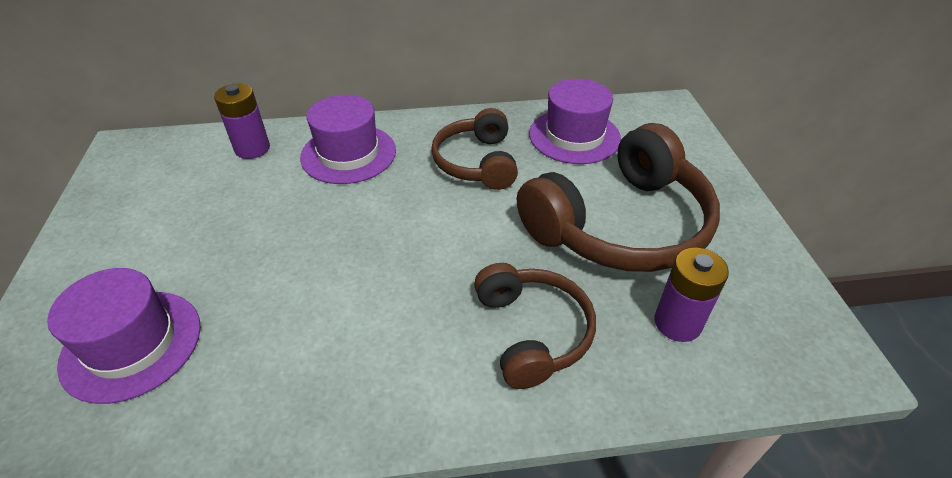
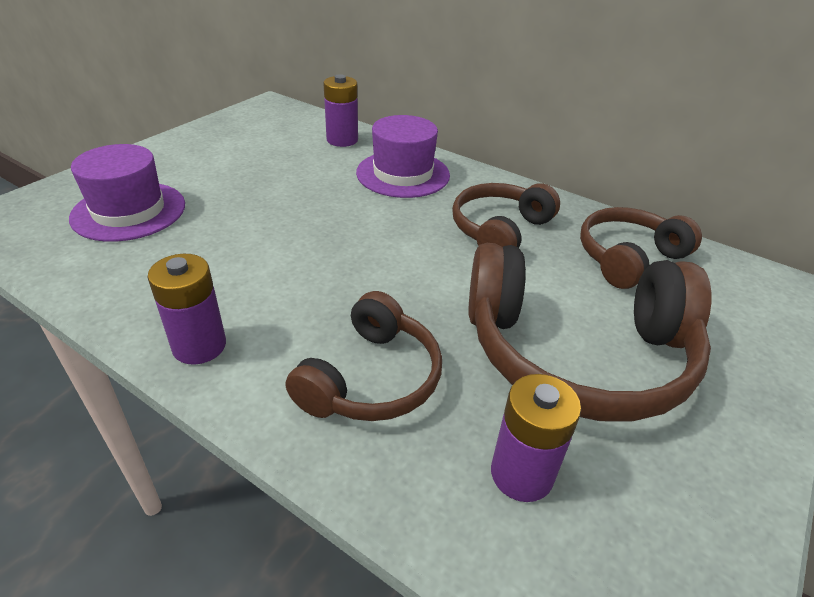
camera: 40 degrees right, 5 degrees down
purple hat [529,79,621,164] -> brown headphones [580,207,702,289]
none -> purple battery [147,254,226,365]

